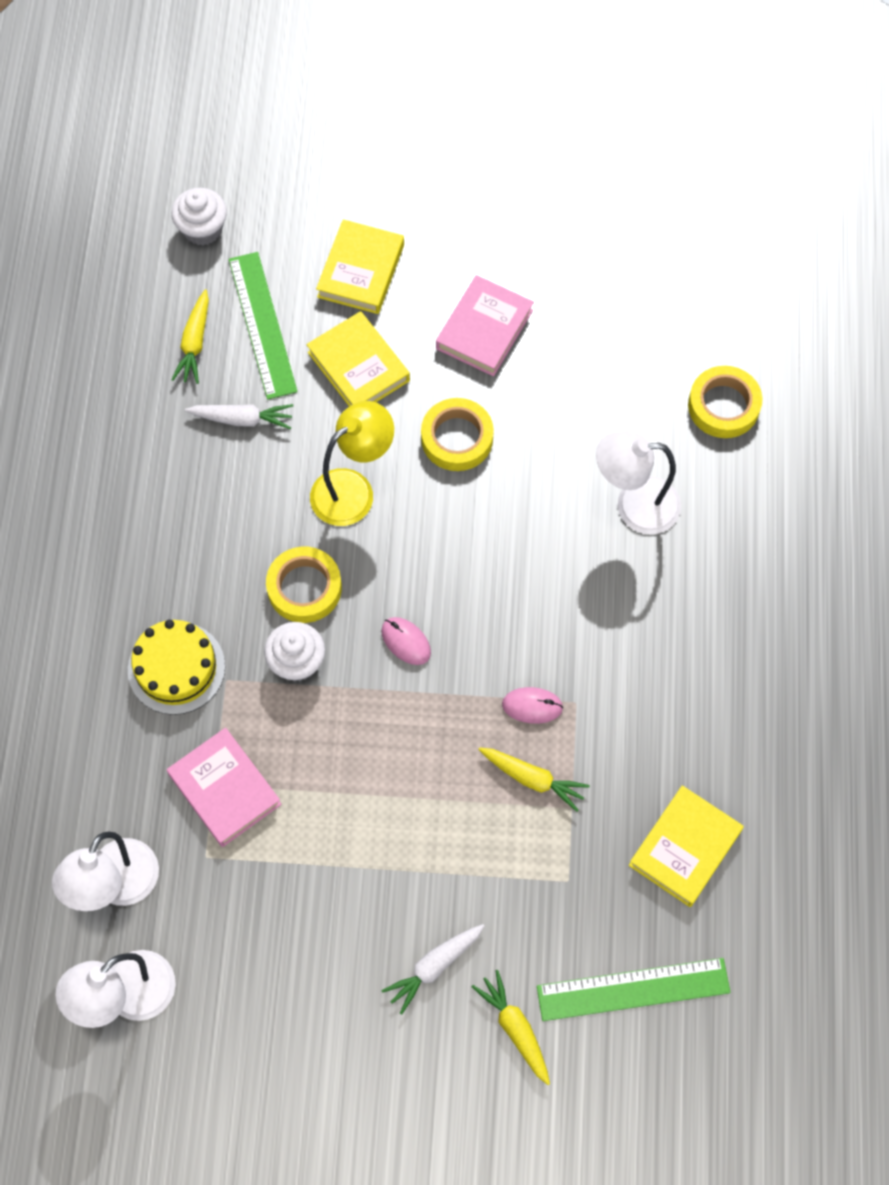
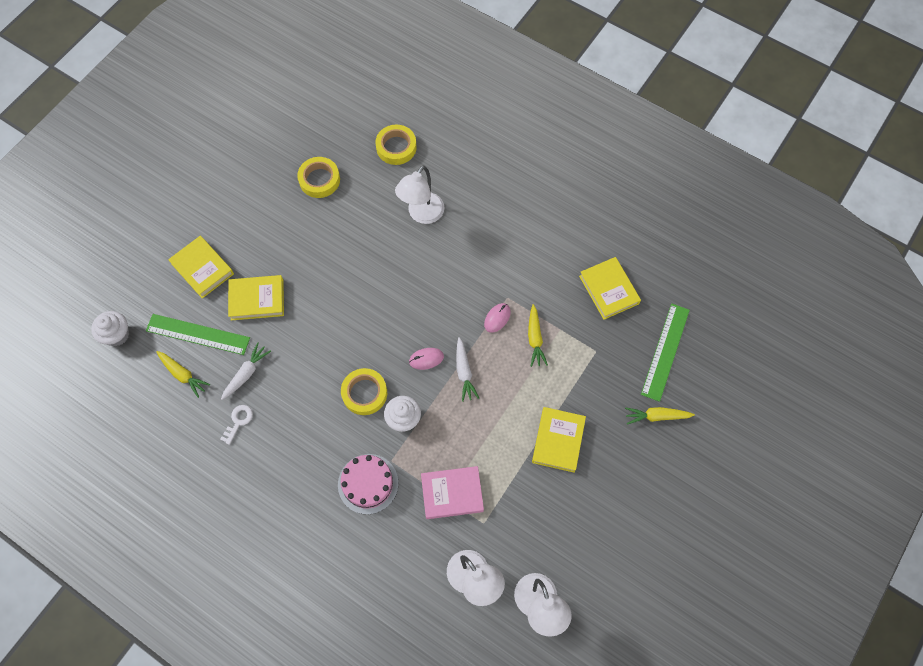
camera: 60 degrees left, 0 degrees up
yellow cake [128,620,225,715] -> pink cake [338,454,398,514]
yellow lamp [310,401,394,526] -> none
white carrot [381,924,484,1014] -> white carrot moved to [456,337,479,402]
yellow tape [421,398,494,471] -> yellow tape moved to [297,157,340,198]
pink book [436,275,534,376] -> none
yellow carrot [478,747,590,812] -> yellow carrot turned 120 degrees clockwise [528,304,548,367]
none -> white key [220,405,253,445]
none -> yellow book [532,407,586,473]

